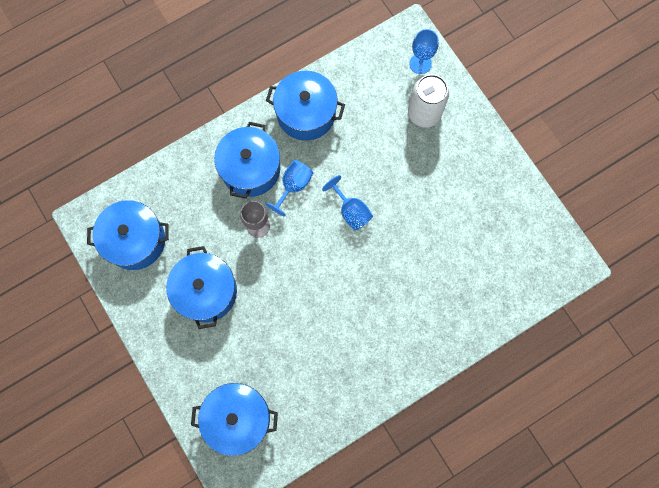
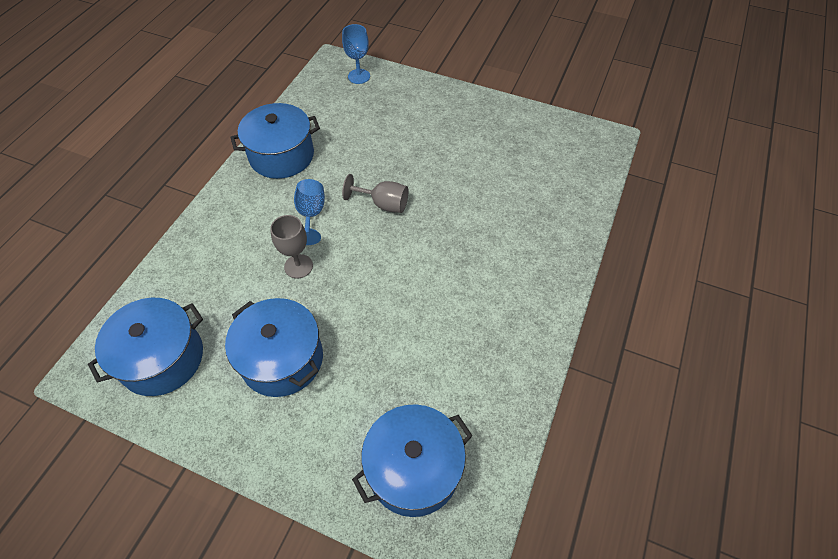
camera: 35 degrees left, 20 degrees down
blue pot [214,122,280,199] -> none
blue goblet [322,175,373,230] -> grey goblet [342,174,408,213]
white can [408,74,449,128] -> none

